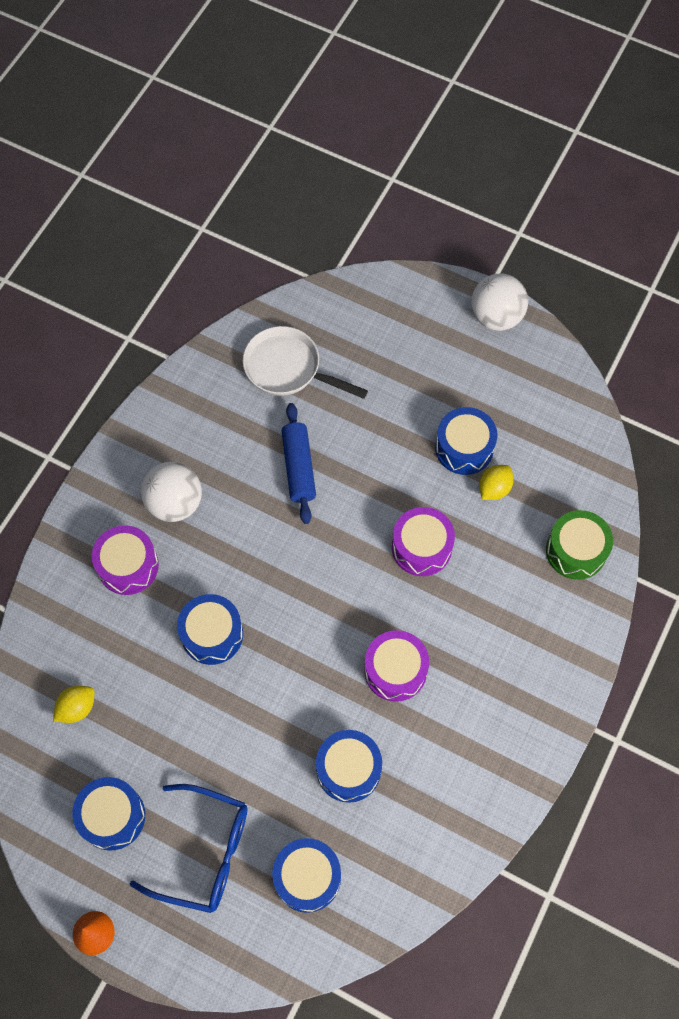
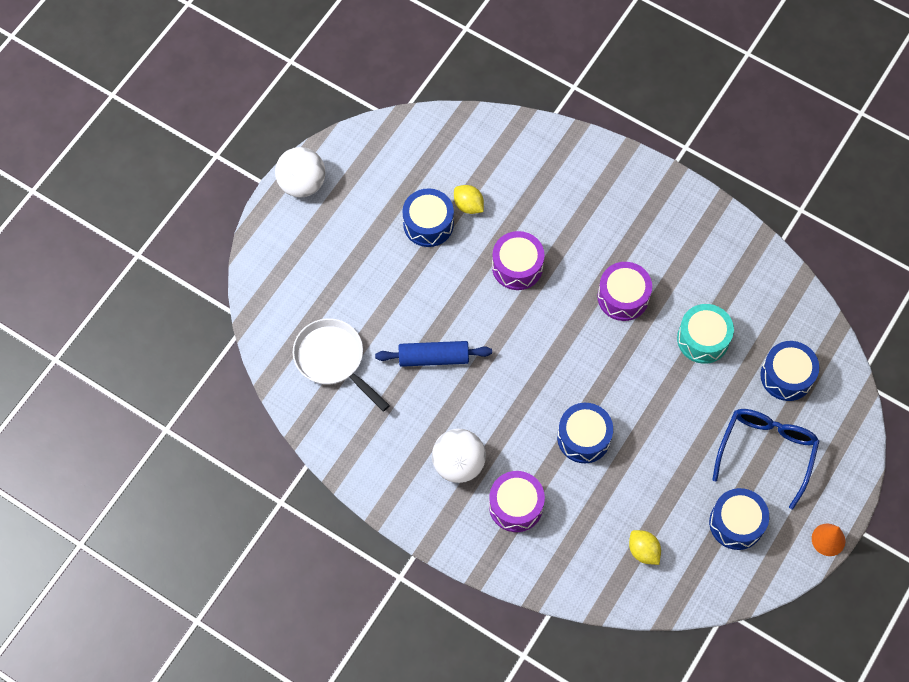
camera: 85 degrees left, 0 degrees up
white pan [243,326,368,399] -> white pan turned 105 degrees clockwise [293,318,390,412]
blue drum [316,730,382,803] -> turquoise drum [677,304,734,364]
green drum [546,510,613,580] -> none

